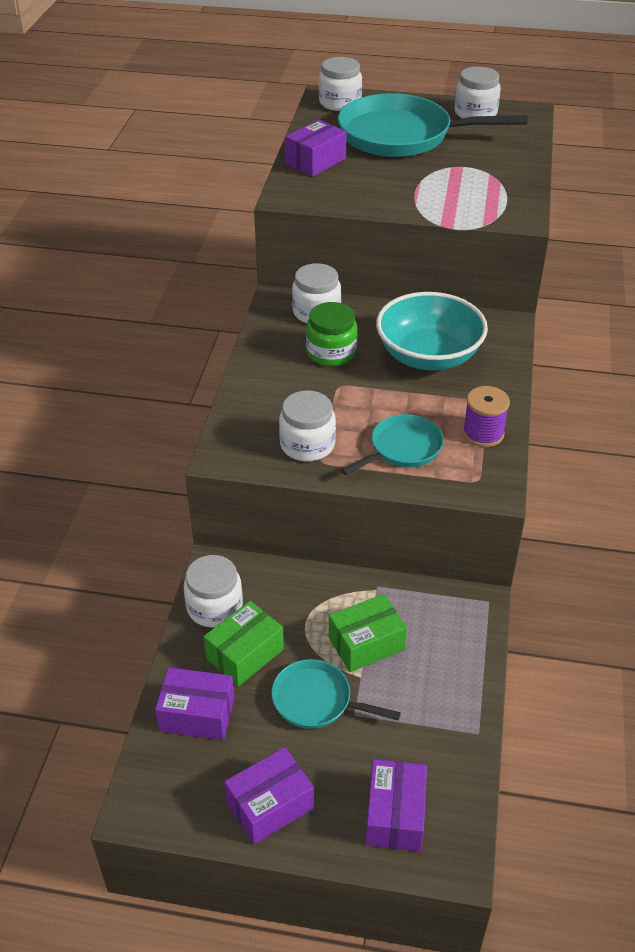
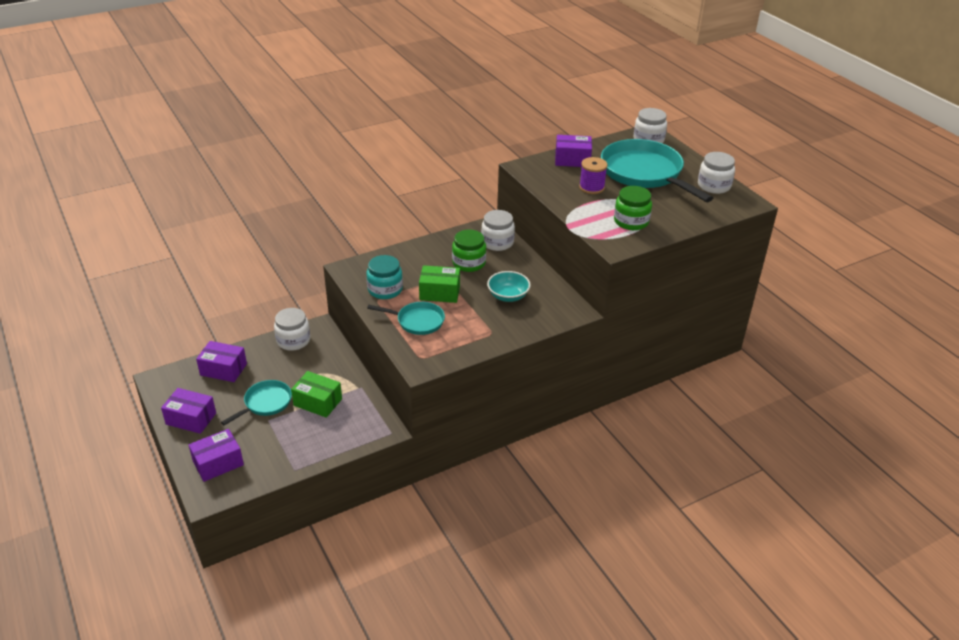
camera: 50 degrees right, 5 degrees down
purple box [155,667,235,740] -> purple box turned 45 degrees counterclockwise [196,341,247,382]
green box [204,601,284,686] -> green box moved to [419,265,460,303]
turquoise pan [271,659,401,729] -> turquoise pan turned 60 degrees clockwise [221,380,292,426]
white jar [279,390,336,461] -> turquoise jar [367,255,403,299]
turquoise bowl [376,292,488,371] -> turquoise bowl [487,271,531,302], size x0.57
purple spool [463,386,510,447] -> purple spool moved to [579,157,608,194]
none -> green jar [614,186,652,230]

